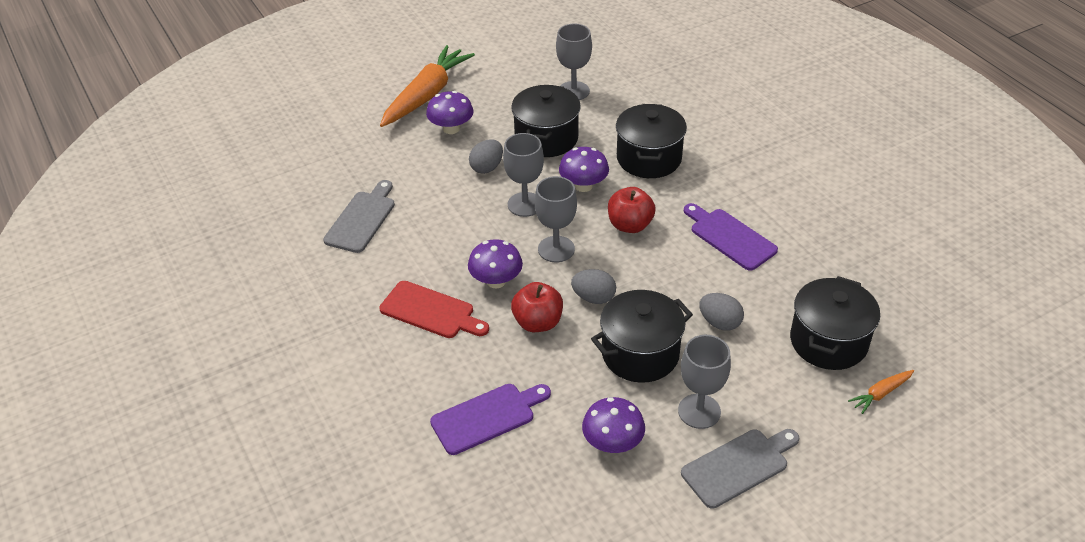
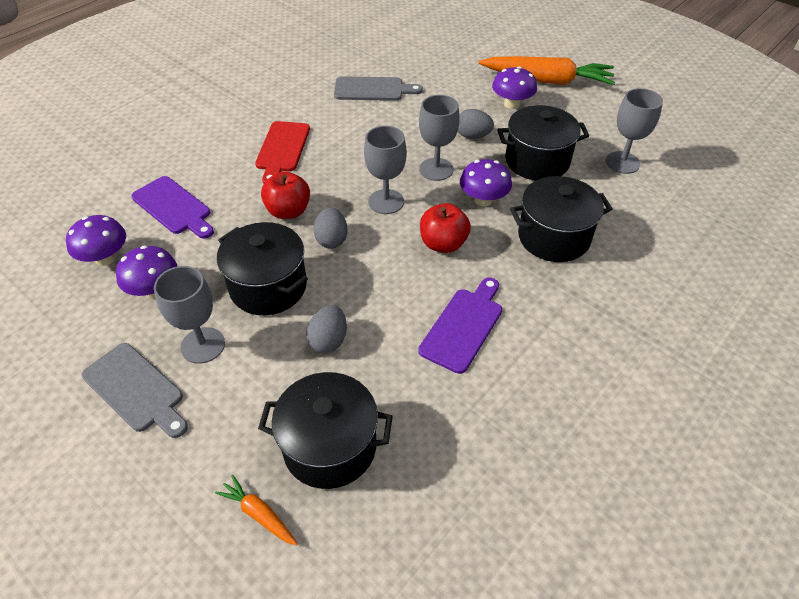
camera: 70 degrees right, 5 degrees up
purple mushroom [468,239,523,288] -> purple mushroom moved to [66,215,126,266]

